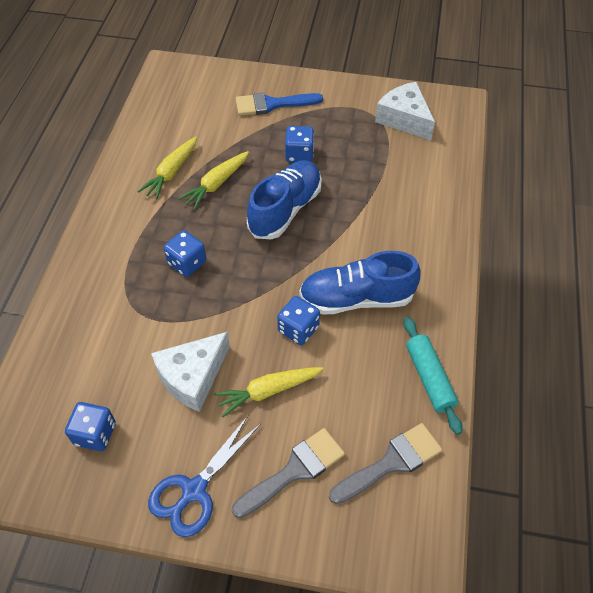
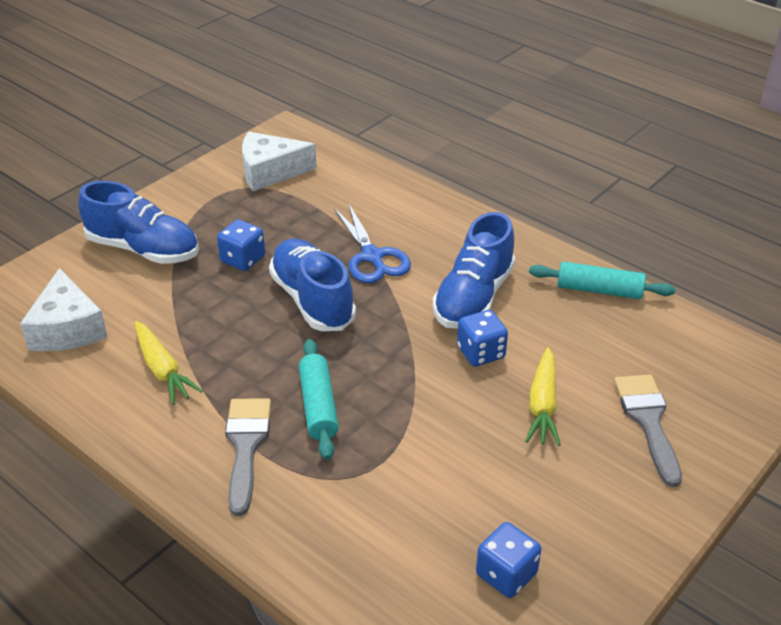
camera: 60 degrees left, 15 degrees down
blue scissors [148,416,261,537] -> blue scissors moved to [334,204,411,283]
white cheese [151,332,230,412] -> white cheese moved to [20,268,108,351]
blue dice [164,230,206,277] -> turquoise rolling pin [299,339,339,460]
yellow carrot [178,151,249,210] -> none
blue brush [236,93,323,116] -> blue shoe [78,181,199,264]
grey brush [329,423,442,504] -> grey brush moved to [225,398,271,516]

